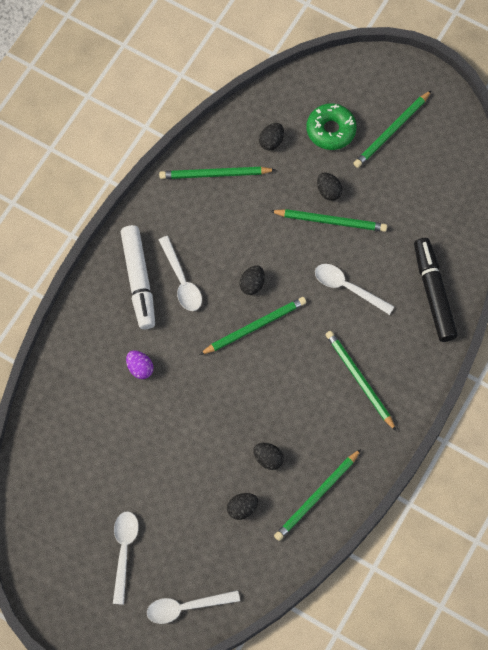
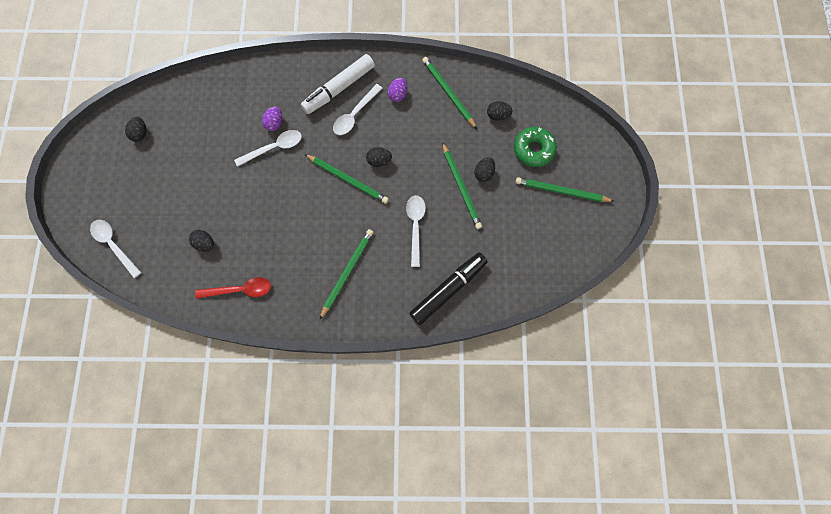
camera: 60 degrees right, 5 degrees up
white spoon [113,511,139,605] -> white spoon moved to [234,130,302,167]
black egg [253,443,284,470] -> black egg moved to [125,117,146,142]
green pencil [274,449,361,541] -> red spoon [195,277,271,299]
none -> purple egg [388,78,407,102]

